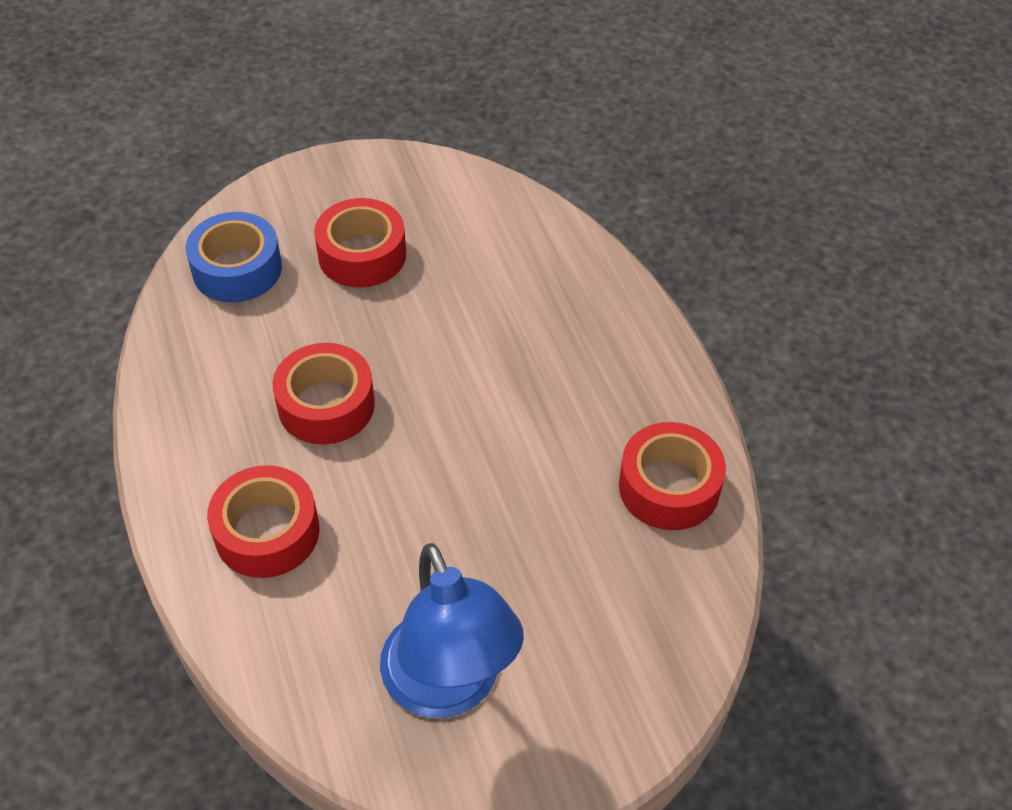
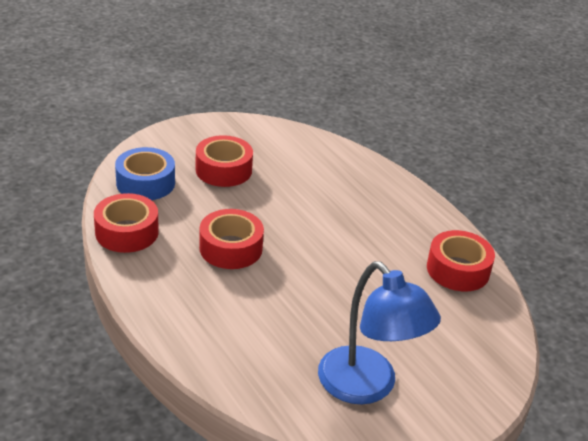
camera: 15 degrees left, 15 degrees down
red tape [207,465,319,578] -> red tape moved to [94,193,159,253]

